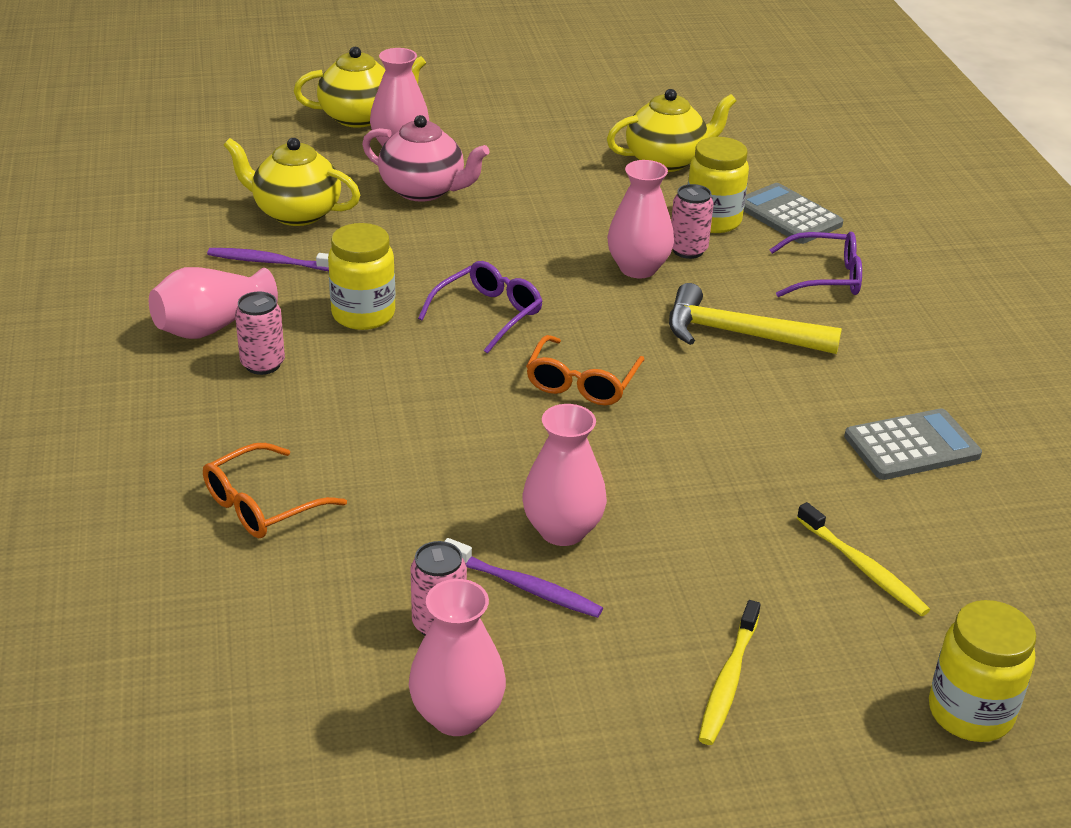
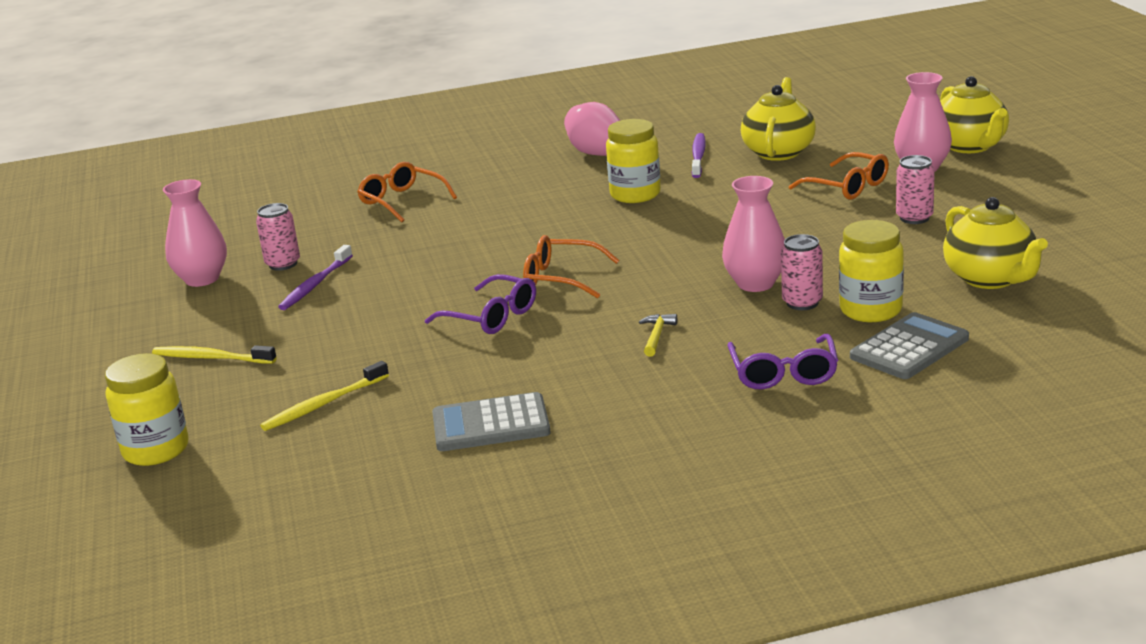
camera: 90 degrees right, 10 degrees down
pink can [235,291,285,375] -> pink can moved to [896,155,935,224]
pink teapot [362,115,489,202] -> orange glasses [789,152,889,200]
purple glasses [418,261,543,354] -> purple glasses moved to [425,274,536,334]
pink vase [522,404,607,546] -> none
yellow hammer [669,283,842,354] -> yellow hammer [639,314,677,357], size x0.44
grey calculator [844,408,982,480] -> grey calculator turned 105 degrees clockwise [432,392,551,451]

